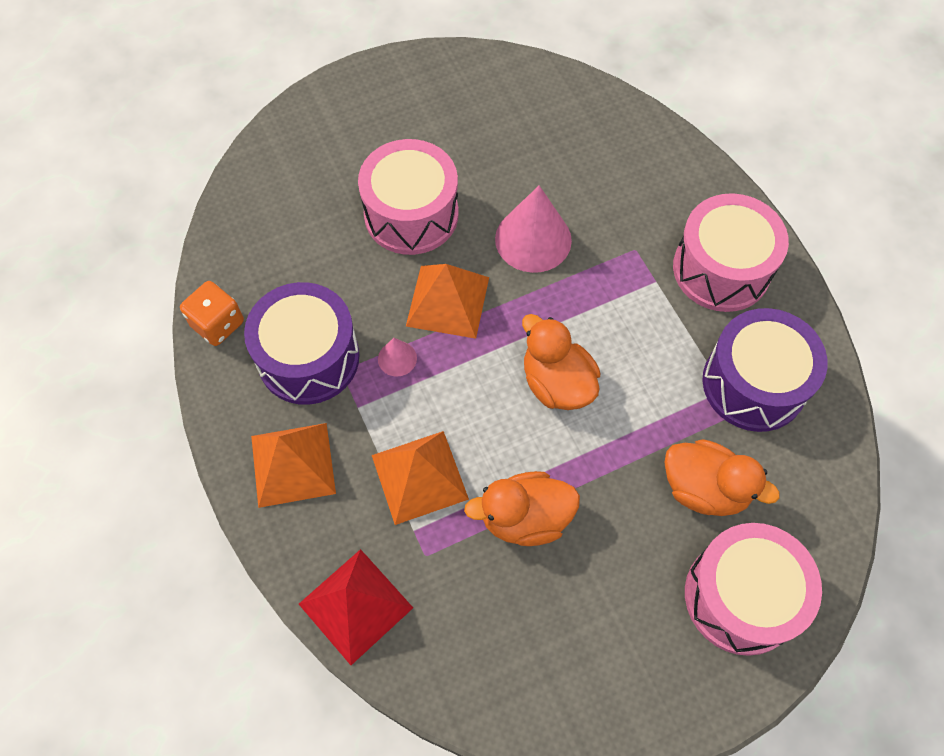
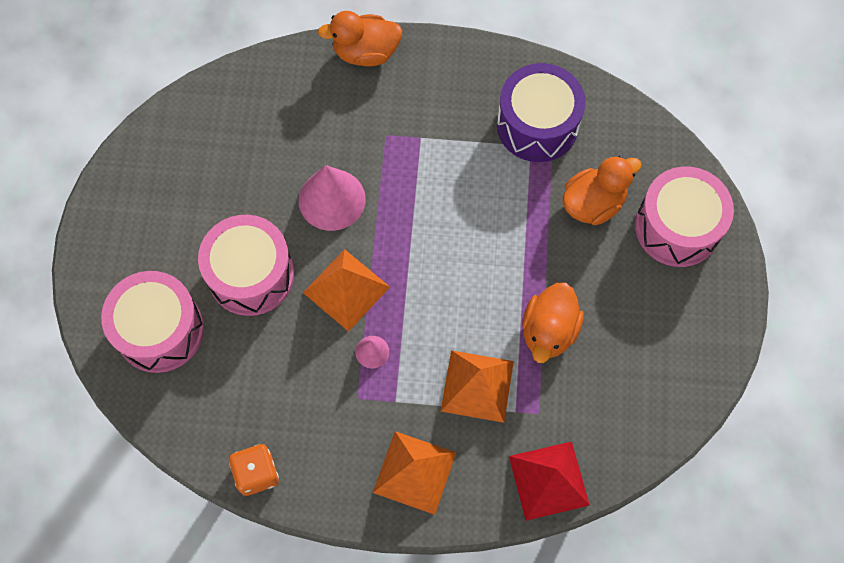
camera: 60 degrees left, 5 degrees up
purple drum [244,282,359,405] -> none
orange duck [522,314,600,410] -> orange duck moved to [317,11,402,66]
pink drum [673,193,789,312] -> pink drum moved to [101,271,204,373]

